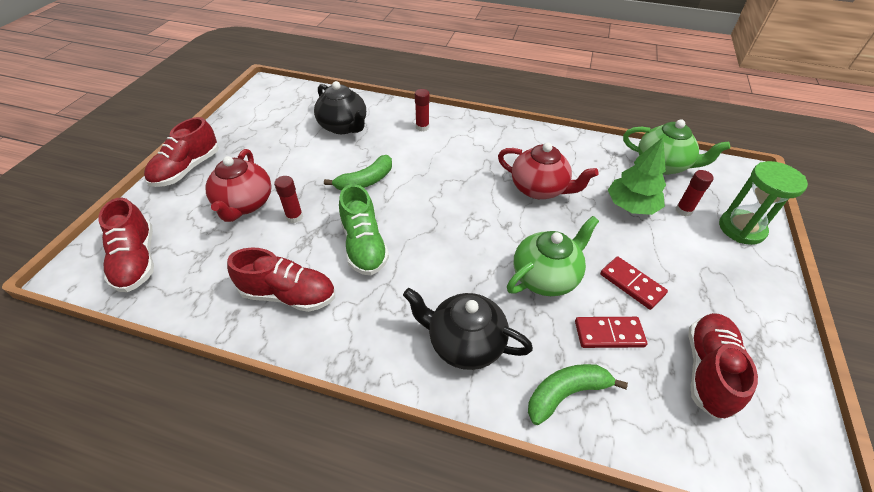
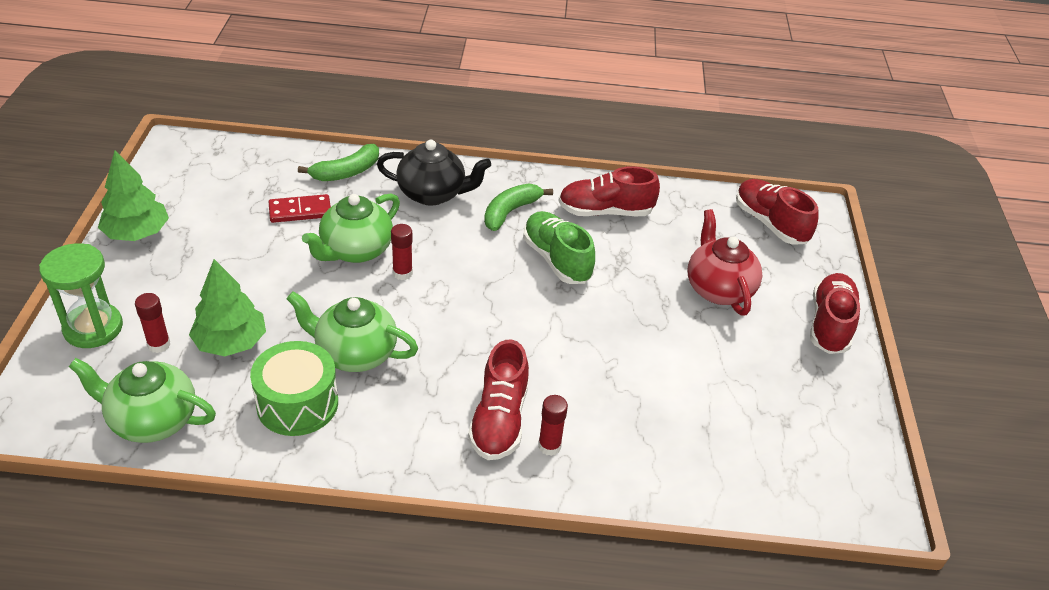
camera: 165 degrees right, 5 degrees down
red glue stick [274,176,303,223] -> red glue stick moved to [391,224,413,280]
black teapot [314,81,366,134] -> none
green banana [324,155,392,190] -> green banana moved to [484,184,553,231]
red teapot [498,142,598,199] -> green teapot [287,291,418,372]
red domino [600,256,668,310] -> none
red shoe [688,313,758,419] -> red shoe moved to [468,340,529,460]
none -> green tree [98,150,169,241]
none -> green drum [250,341,338,436]

